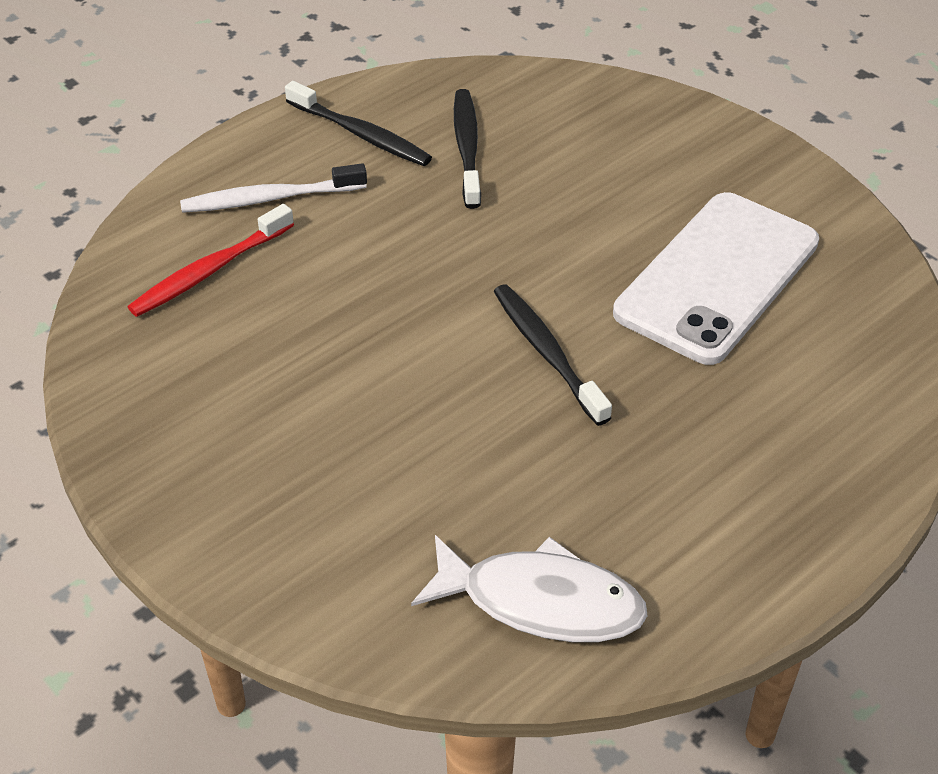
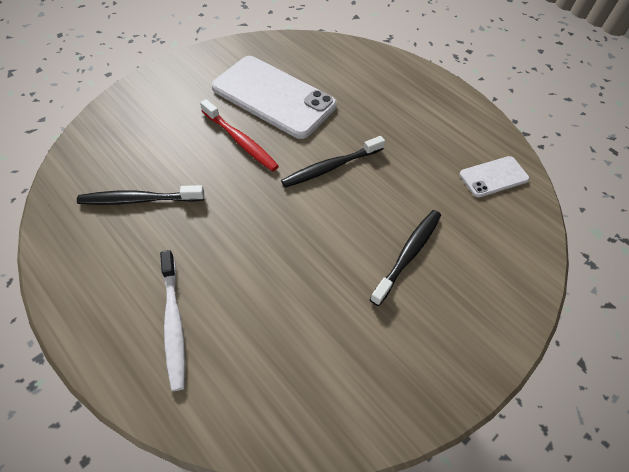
camera: 95 degrees left, 10 degrees up
red toothbrush [128,204,294,317] -> red toothbrush moved to [200,99,279,171]
black toothbrush [285,81,432,166] -> black toothbrush moved to [369,210,441,306]
white fish [411,535,648,642] -> white phone [459,156,530,198]

